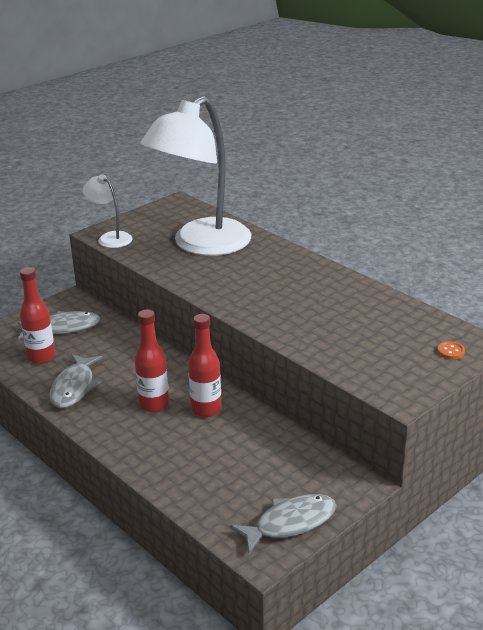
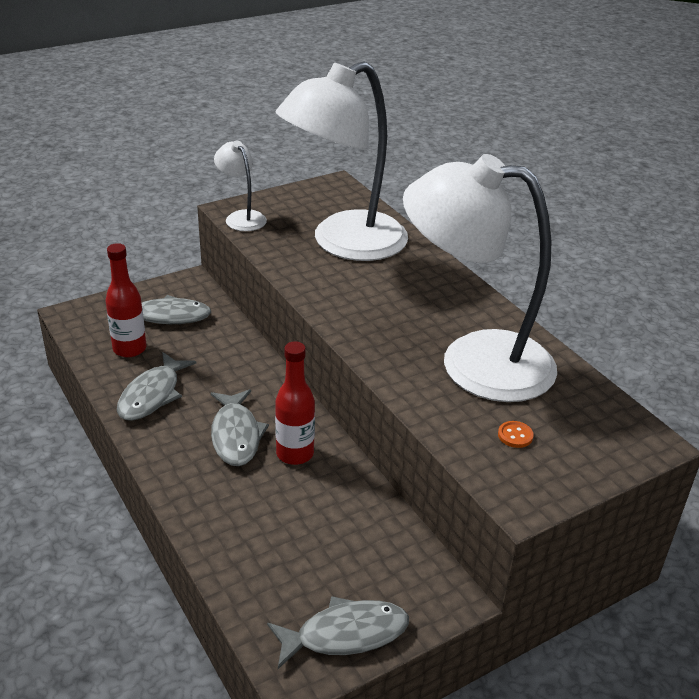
camera: 10 degrees right, 5 degrees up
red bottle [135,310,169,412] -> grey fish [211,389,269,466]
orange button [437,341,465,359] -> orange button moved to [498,421,534,448]
none -> white lamp [403,154,557,402]

